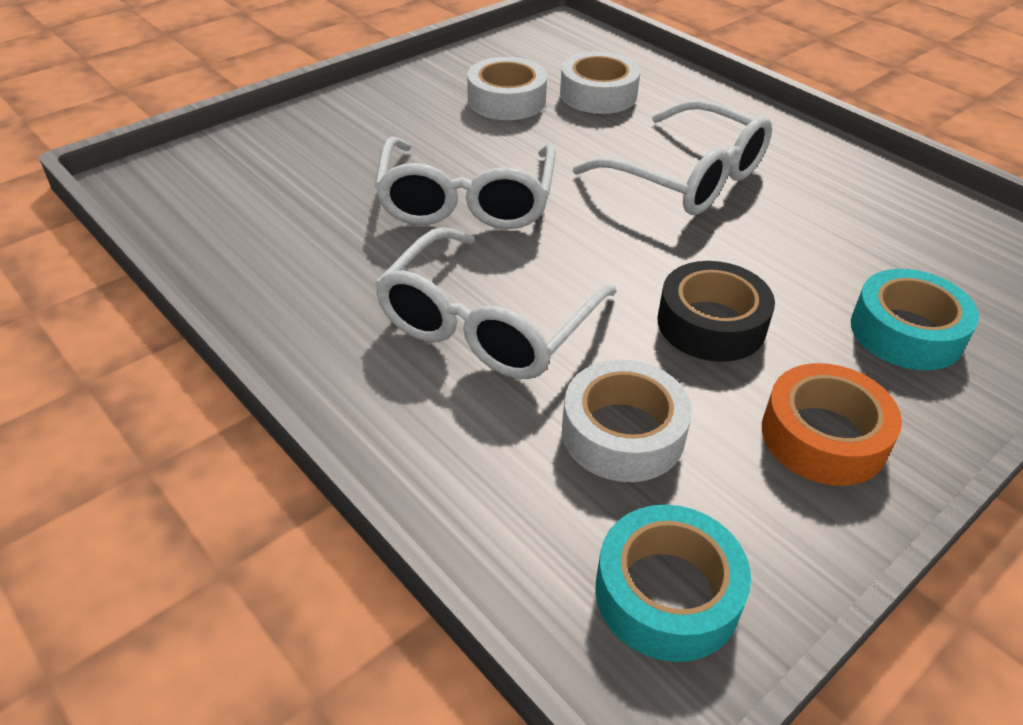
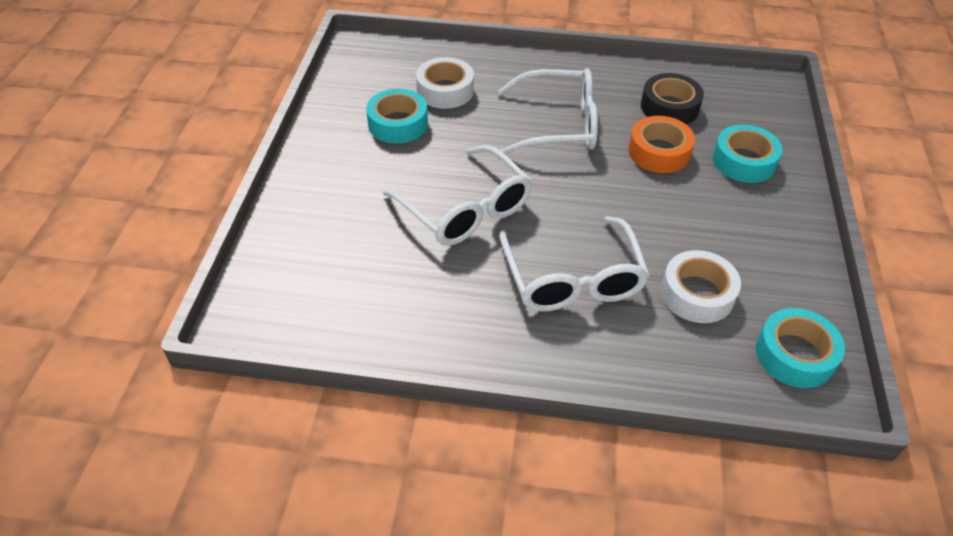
camera: 40 degrees left, 5 degrees up
white tape [467,57,547,120] -> turquoise tape [366,89,428,143]
black tape [657,261,775,362] -> black tape moved to [641,73,704,124]
orange tape [762,363,902,486] -> orange tape moved to [628,116,695,173]

